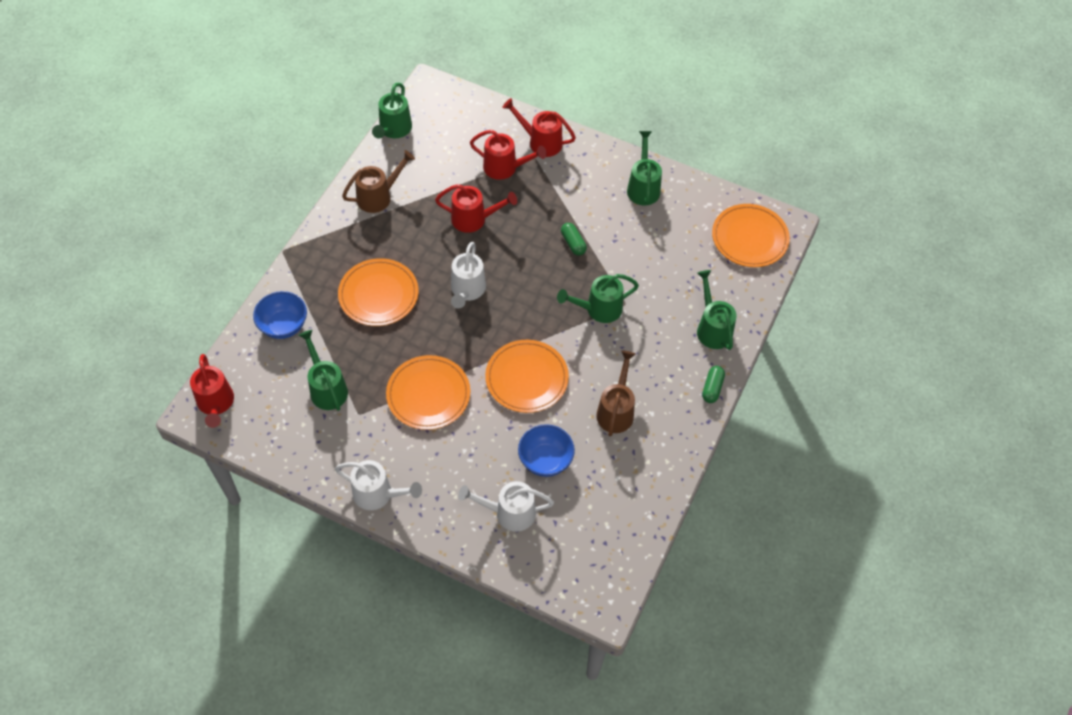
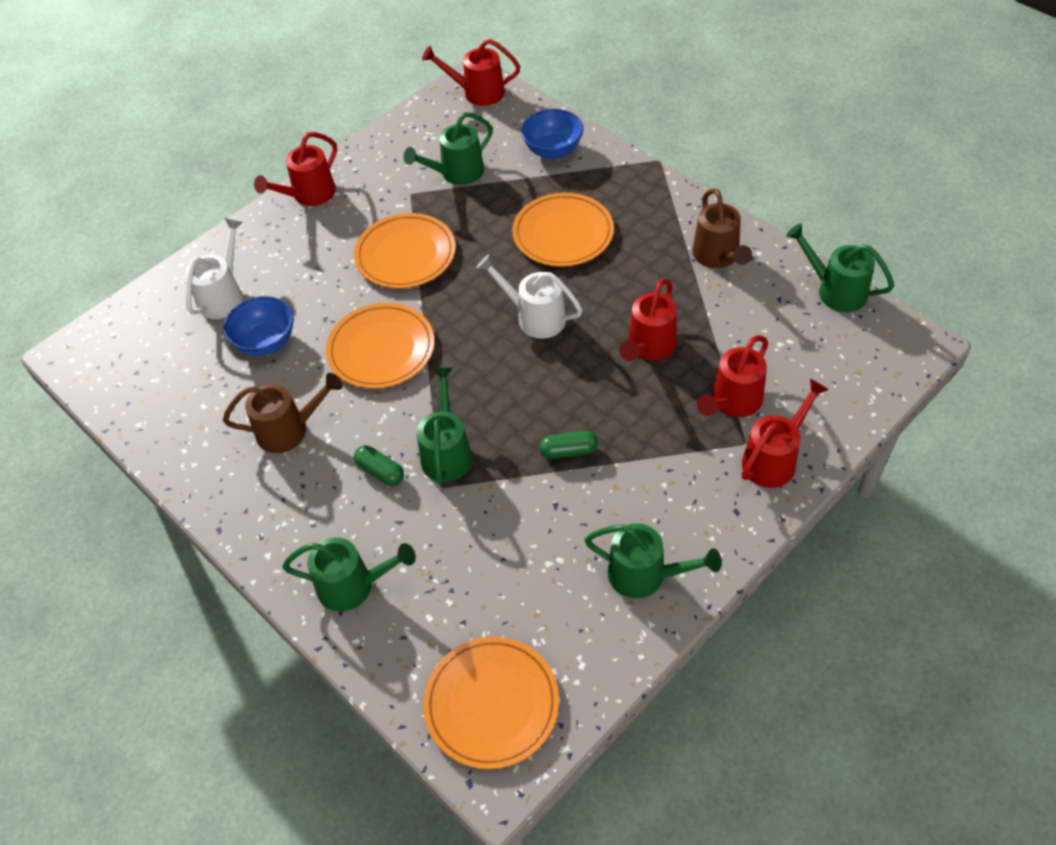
camera: 115 degrees right, 5 degrees down
green watering can [299,330,348,411] -> green watering can turned 150 degrees clockwise [404,112,493,185]
white watering can [335,460,422,510] -> red watering can [254,132,337,206]
brown watering can [596,351,635,436] -> brown watering can turned 45 degrees counterclockwise [223,373,343,453]
green capsule [702,366,725,403] -> green capsule moved to [354,445,404,486]

